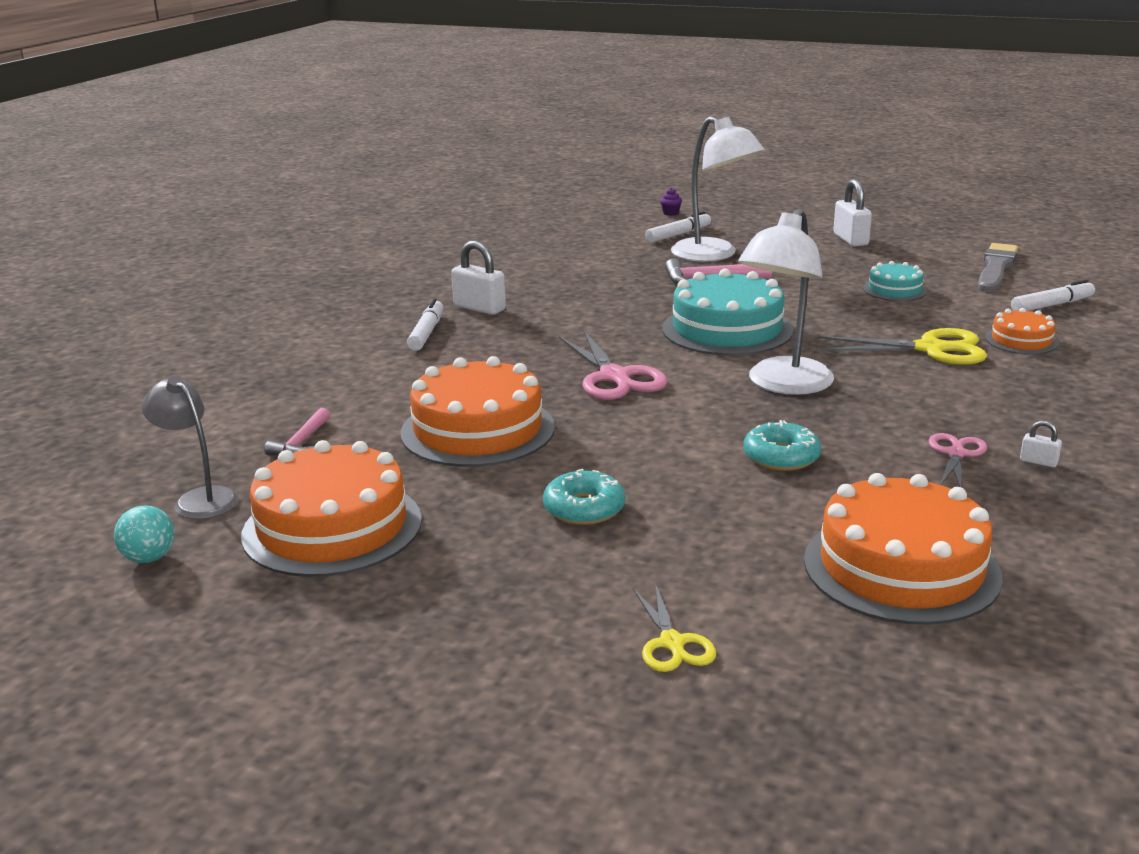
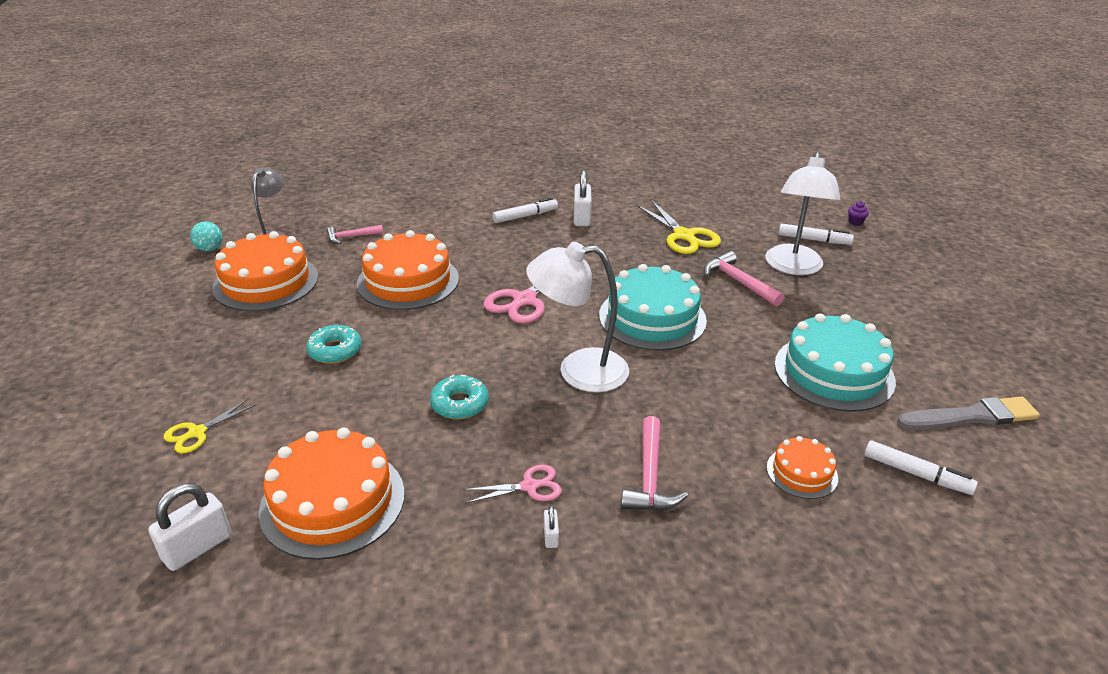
camera: 55 degrees right, 10 degrees up
yellow scissors [818,328,987,365] -> yellow scissors moved to [636,200,721,254]
white padlock [833,179,872,246] -> white padlock moved to [149,483,232,571]
turquoise cake [863,261,927,301] -> turquoise cake [775,313,896,412], size x1.94
none -> pink hammer [621,416,688,511]

